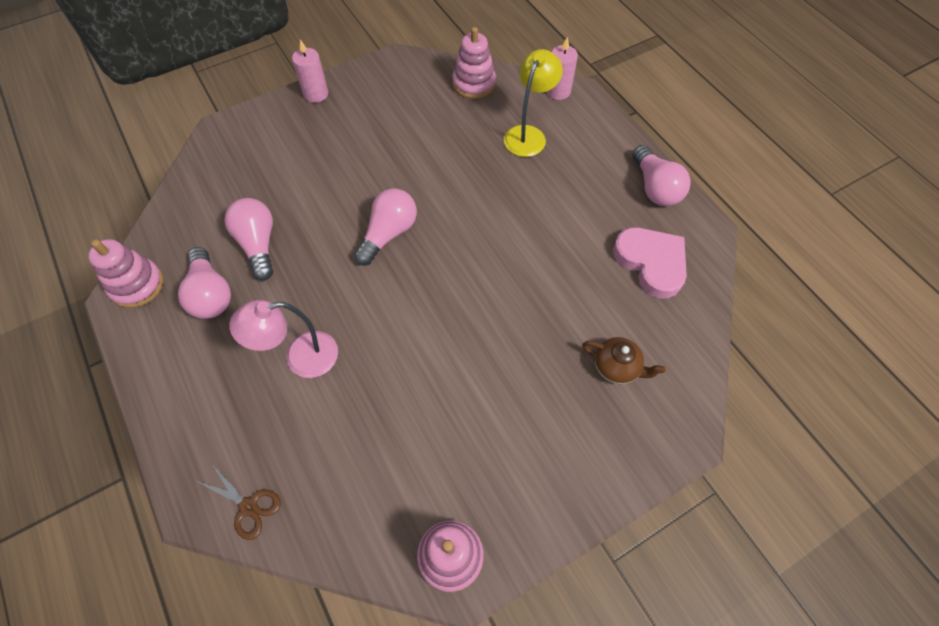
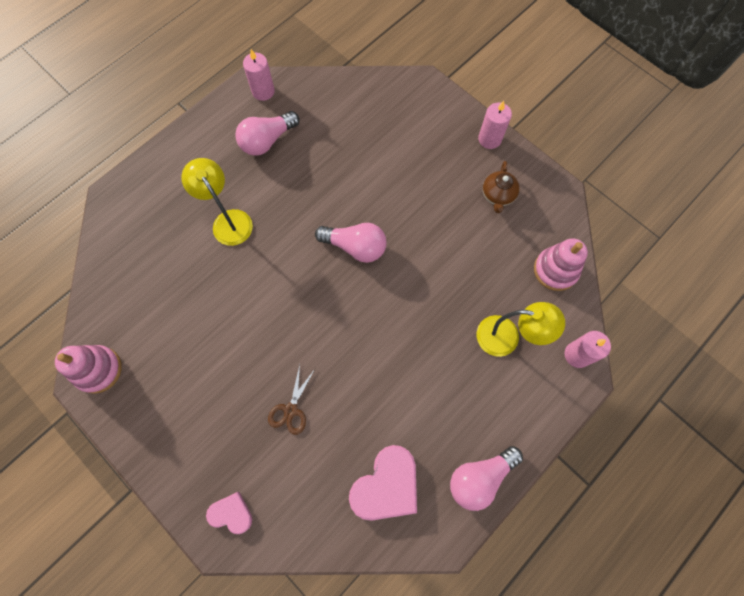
camera: 75 degrees right, 10 degrees up
pink stacking toy [88,239,164,308] -> pink candle [243,49,275,101]
brown scissors [199,464,281,540] -> brown scissors moved to [268,365,315,435]
pink light bulb [224,198,273,281] -> none
pink lamp [229,300,338,378] -> yellow lamp [182,158,253,246]
brown teapot [582,337,666,384] -> brown teapot moved to [483,161,519,213]
none -> pink heart [206,492,252,534]

